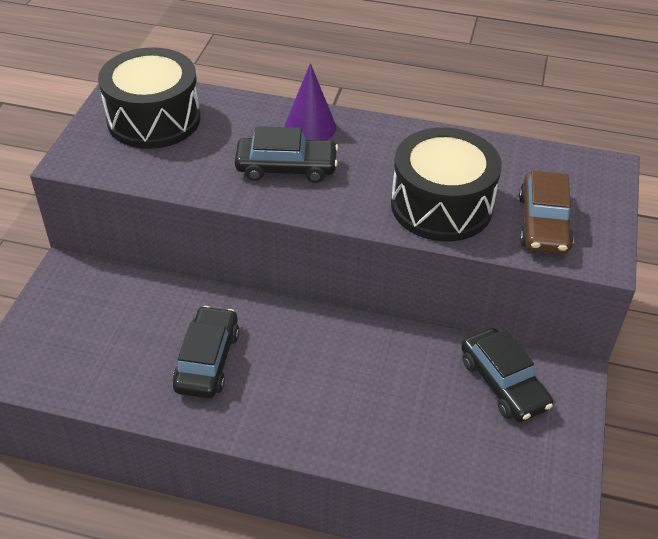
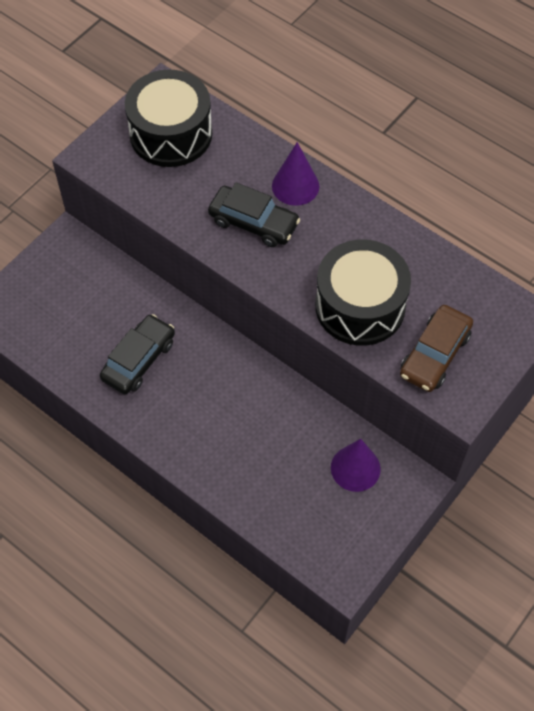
camera: 25 degrees right, 15 degrees up
black car [461,328,553,422] -> purple cone [331,439,381,492]

